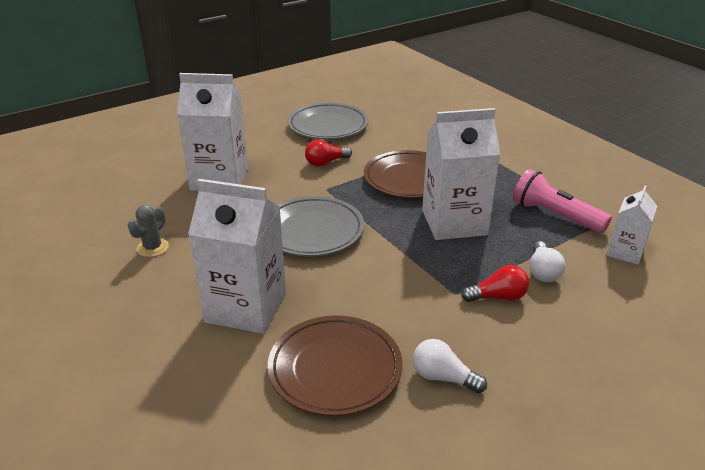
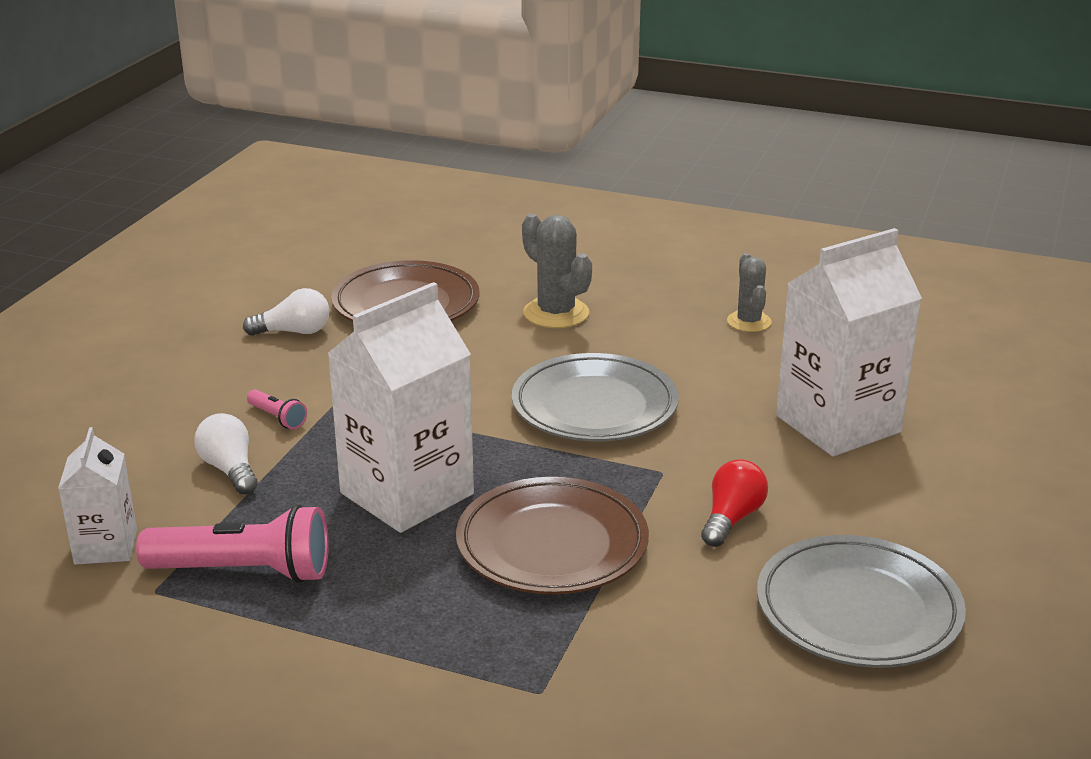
camera: 145 degrees right, 5 degrees down
white carton [188,179,286,334] -> grey cactus [522,214,592,328]
red light bulb [461,265,529,302] -> pink flashlight [247,390,307,429]

